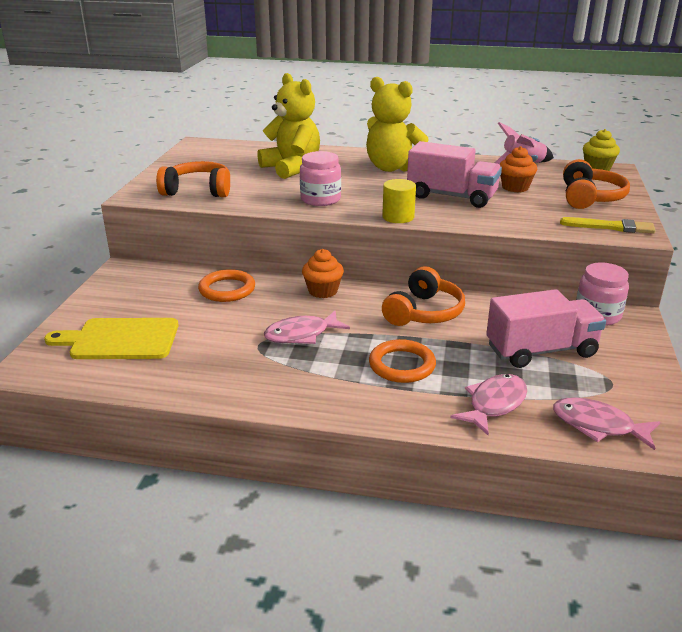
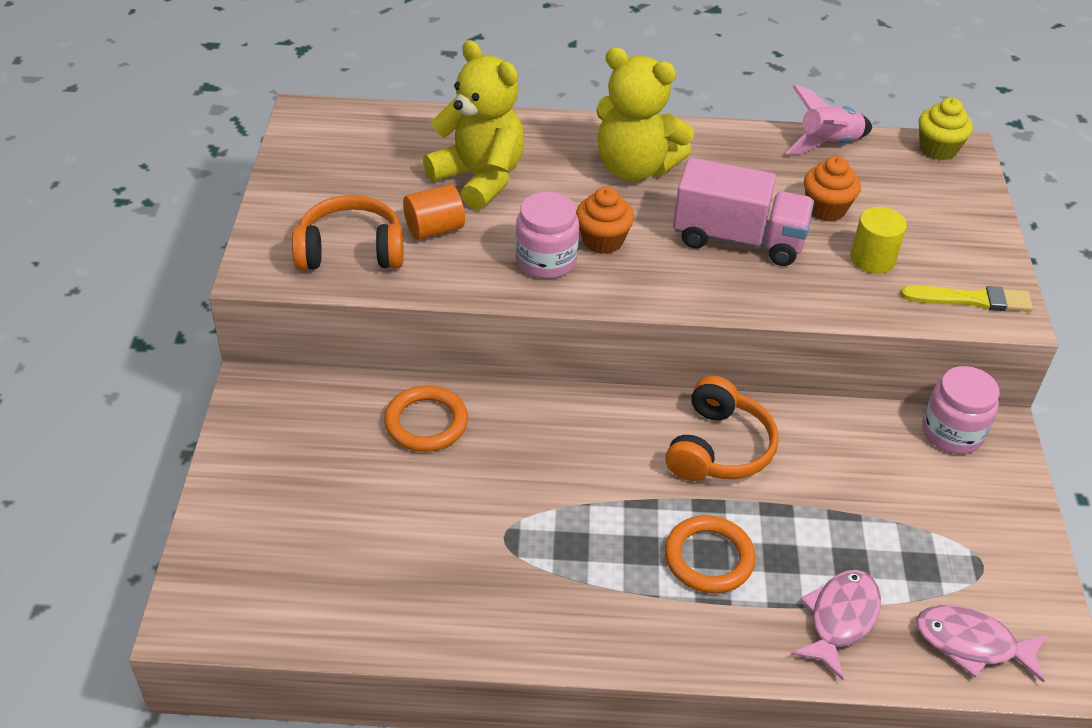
camera: 10 degrees left, 15 degrees up
yellow cutting board [44,318,179,359] -> none
pink fish [264,311,350,344] -> none
orange cupcake [302,249,344,298] -> orange cupcake moved to [576,187,634,254]
yellow cylinder [382,179,416,223] -> yellow cylinder moved to [850,207,907,274]
pink truck [486,289,606,368] -> none
orange headphones [563,159,630,209] -> none
none -> orange cylinder [403,184,465,240]

